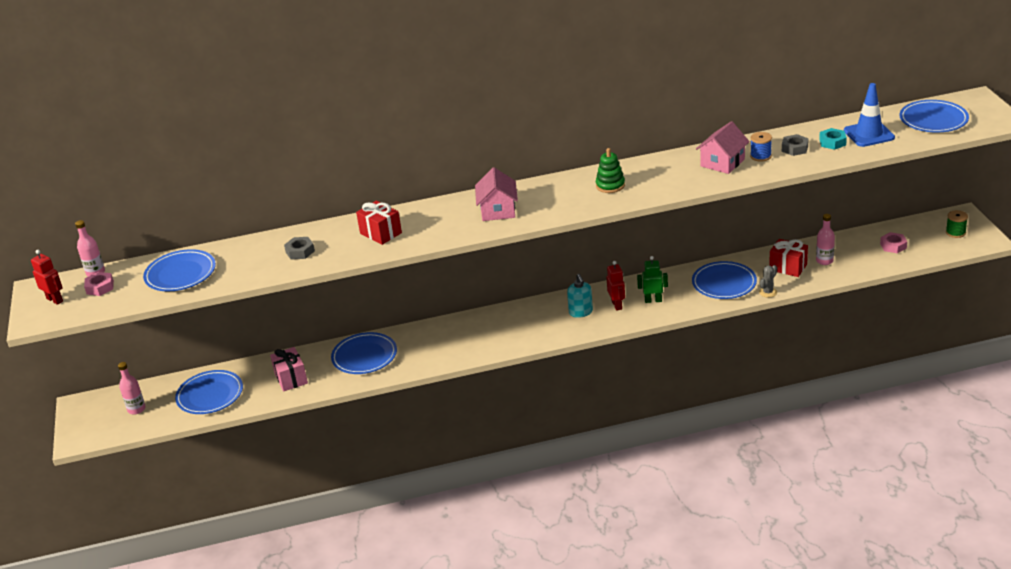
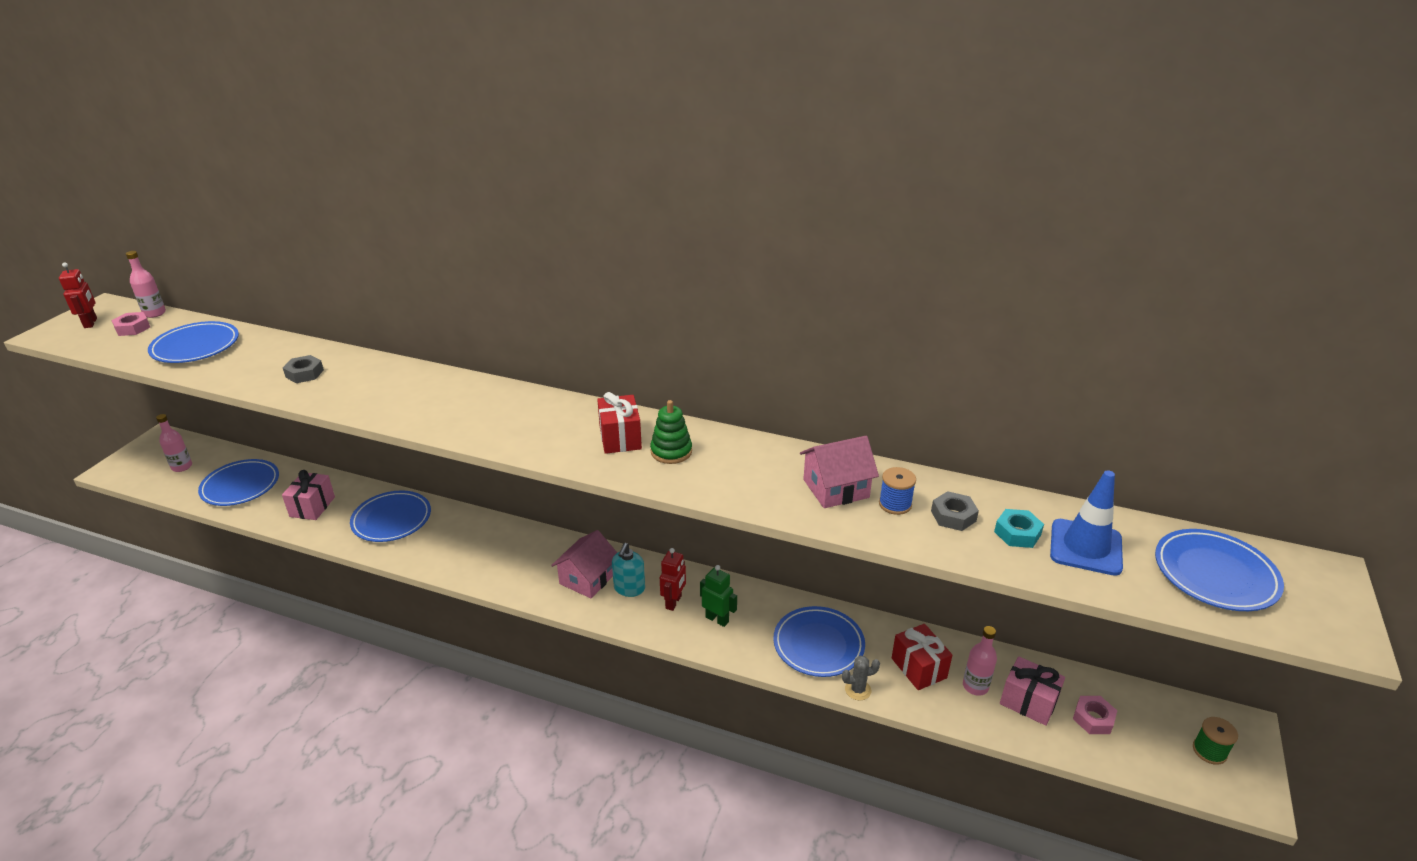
camera: 30 degrees right, 0 degrees up
red gift [356,201,402,245] -> red gift moved to [597,392,642,454]
pink house [475,167,518,221] -> pink house moved to [551,530,617,598]
none -> pink gift [1000,656,1065,726]

